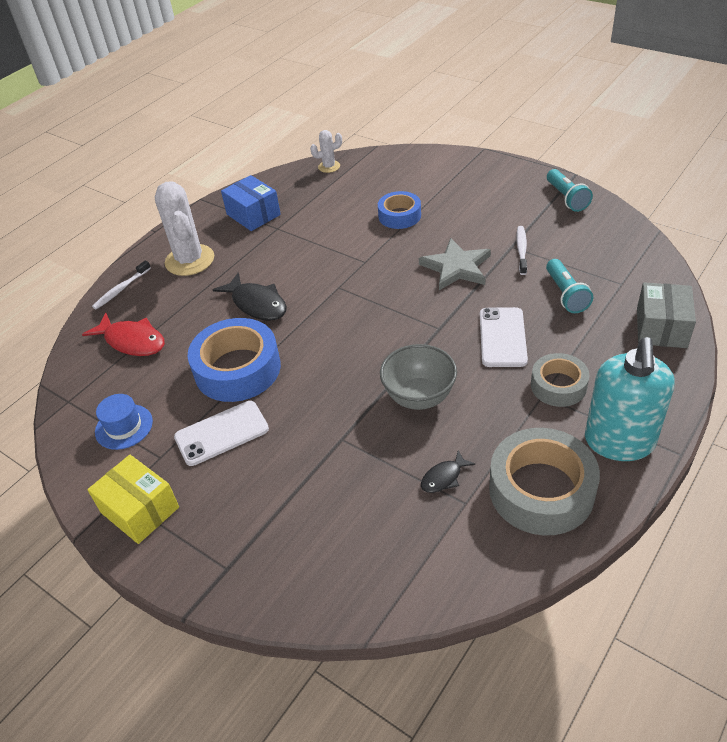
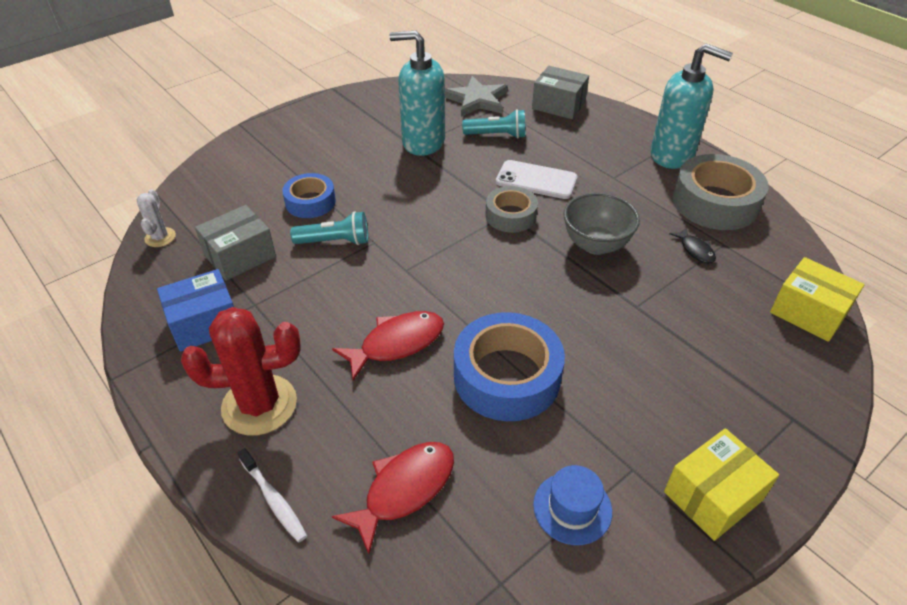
camera: 80 degrees left, 0 degrees up
white cactus [155,182,214,276] -> red cactus [181,307,300,436]
white phone [174,401,269,466] -> none
black fish [213,272,287,321] -> red fish [332,311,444,381]
grey star [419,238,491,290] -> grey star moved to [445,76,508,117]
white toothbrush [516,226,527,275] -> turquoise soap dispenser [390,31,445,156]
grey tape [531,353,590,407] -> grey tape moved to [485,186,538,233]
turquoise flashlight [547,169,593,212] -> turquoise flashlight moved to [290,211,368,245]
none -> grey box [195,205,276,281]
none -> yellow box [770,257,864,342]

